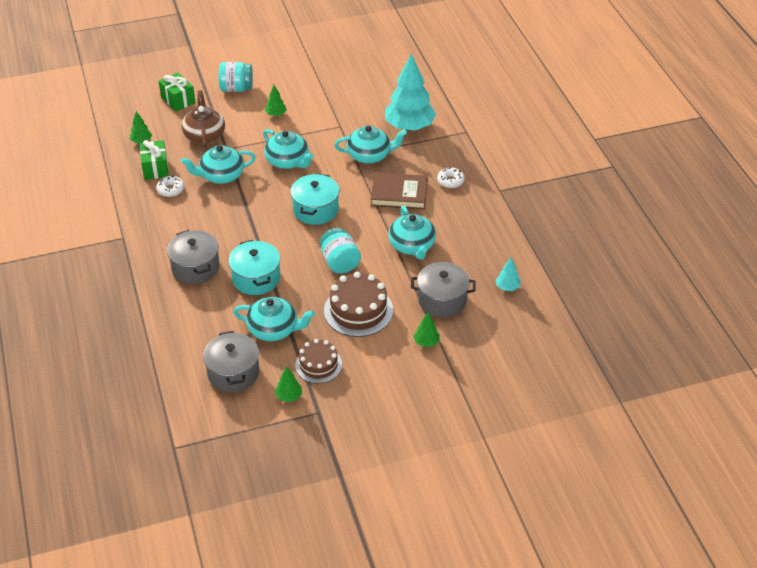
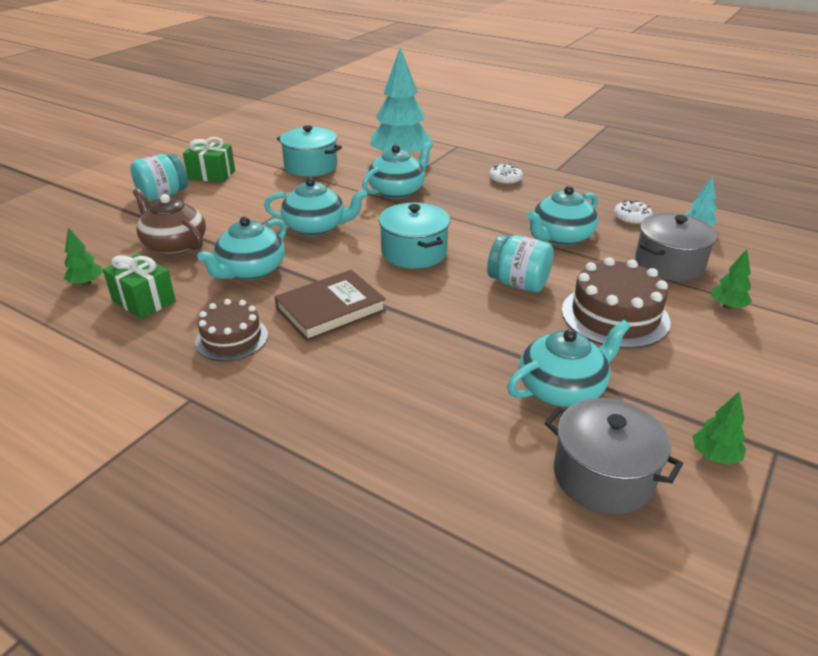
camera: 40 degrees left, 10 degrees down
white donut [156,176,184,197] -> white donut moved to [614,200,653,225]
green gift [159,72,196,112] -> green gift moved to [183,137,235,183]
grey pot [167,230,220,284] -> none
turquoise pot [228,240,280,295] -> turquoise pot moved to [277,125,342,177]
green tree [265,85,287,116] -> none
brown cake [295,339,342,383] -> brown cake moved to [195,299,268,361]
brown book [371,172,428,209] -> brown book moved to [275,270,386,342]
turquoise teapot [388,206,436,260] -> turquoise teapot turned 105 degrees clockwise [527,186,598,245]

